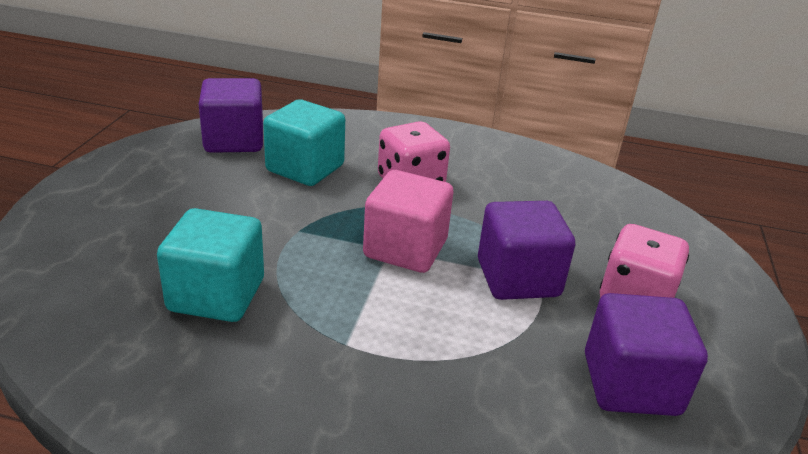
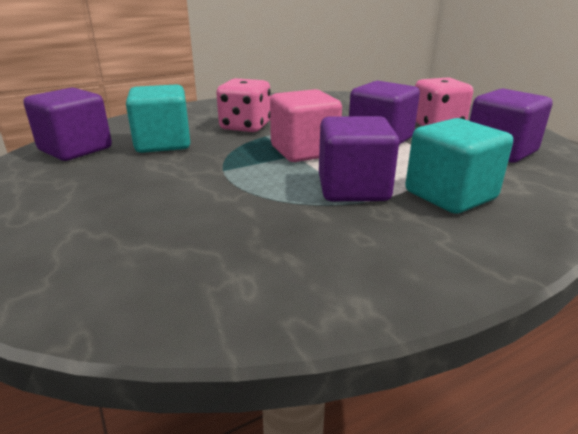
camera: 40 degrees left, 5 degrees down
turquoise cube [157,208,264,322] -> turquoise cube moved to [405,118,513,214]
none -> purple cube [319,116,399,201]

